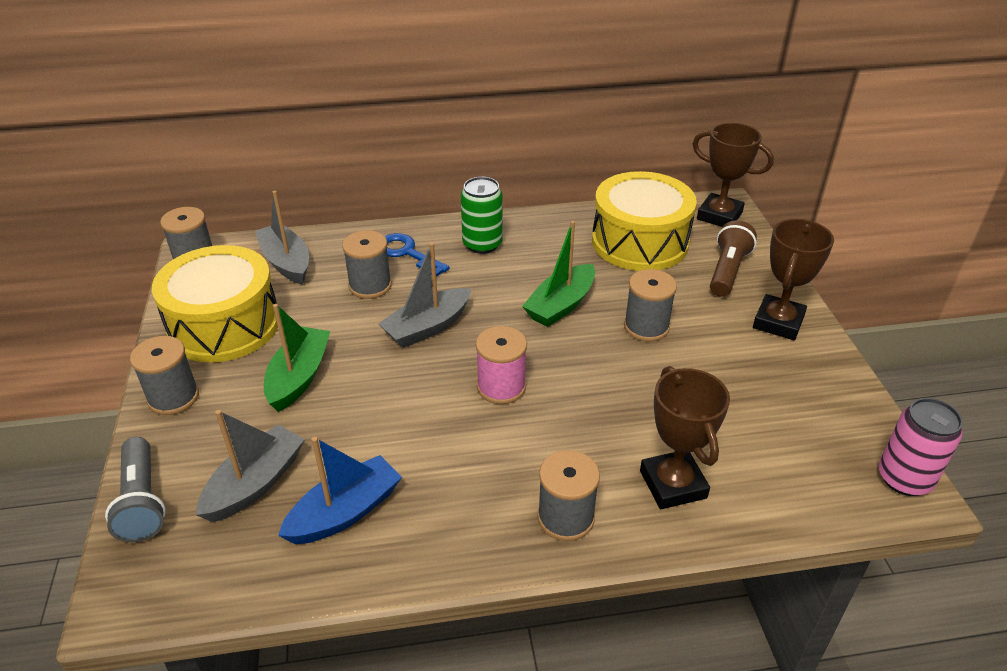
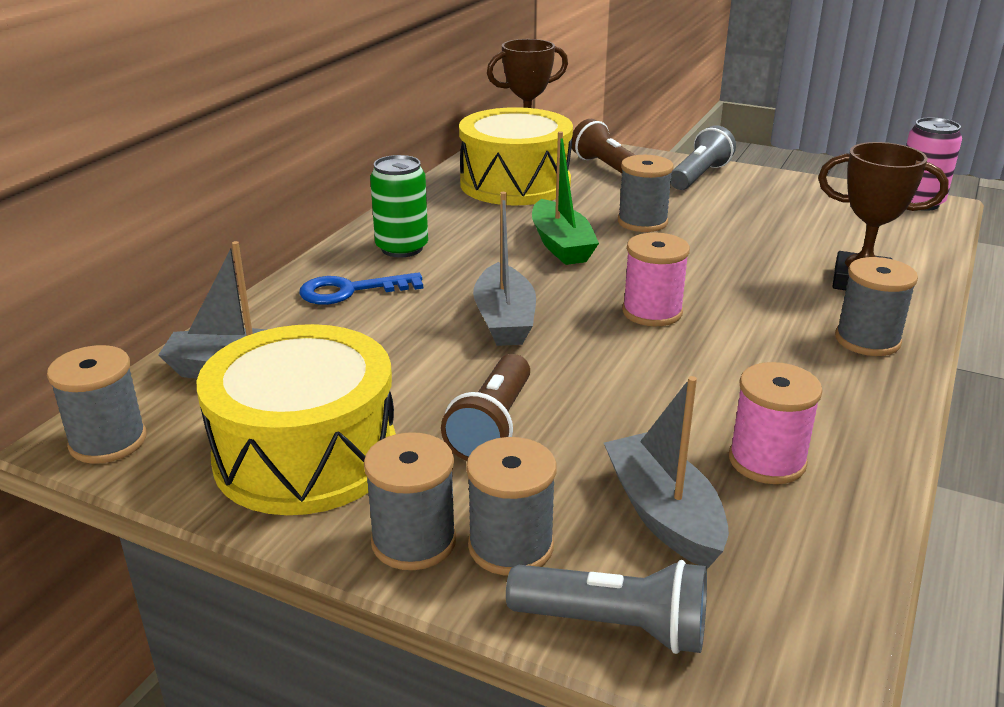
camera: 55 degrees left, 10 degrees down
green boat [264,304,330,412] -> brown flashlight [441,354,530,461]
blue boat [278,437,402,544] -> pink spool [729,362,822,484]
grey spool [342,230,392,299] -> grey spool moved to [466,437,557,576]
brown trophy [753,219,834,340] -> grey flashlight [671,125,736,190]

